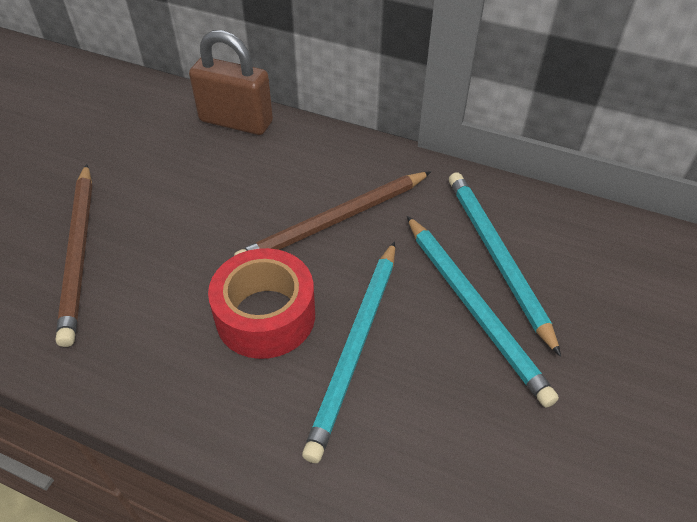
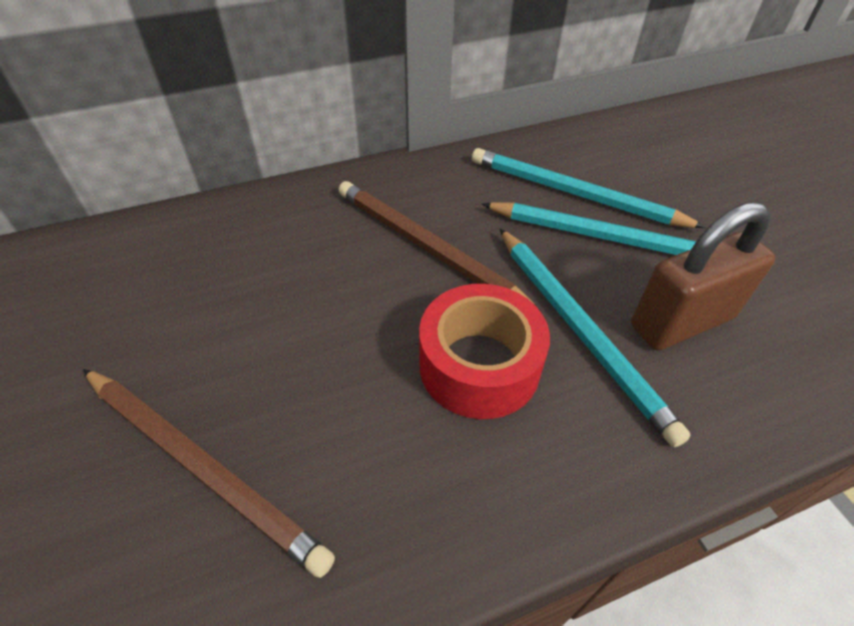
camera: 45 degrees left, 0 degrees up
brown padlock [189,30,273,135] -> brown padlock moved to [631,202,775,351]
brown pencil [234,171,431,256] -> brown pencil turned 120 degrees clockwise [338,181,542,313]

